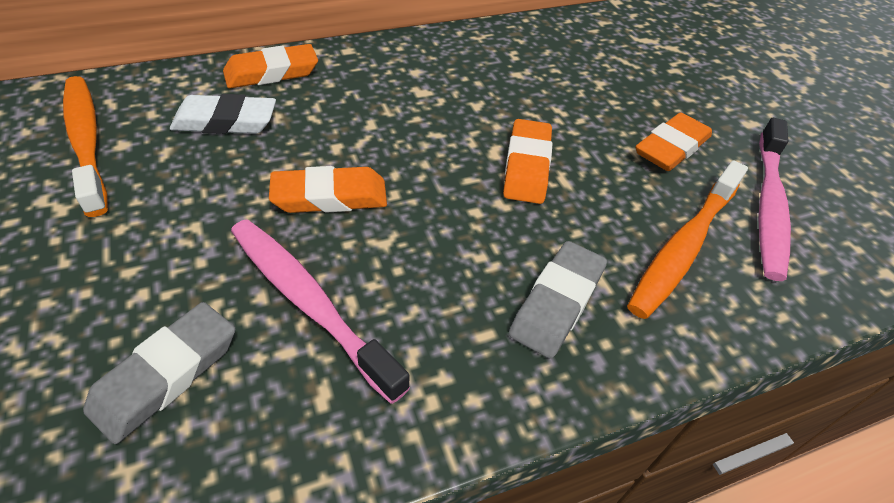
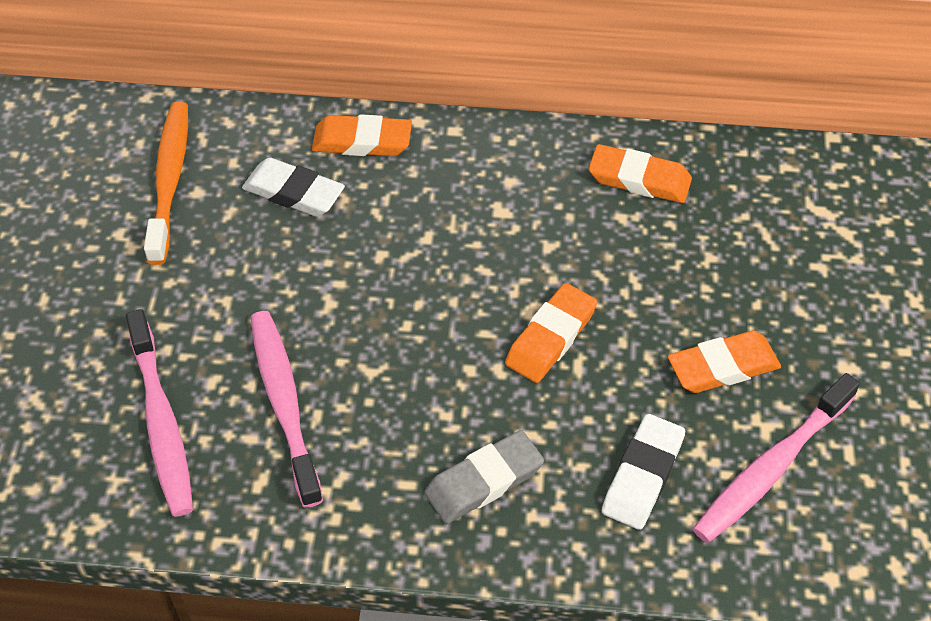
camera: 30 degrees right, 5 degrees up
grey eraser [83,302,235,444] -> pink toothbrush [126,309,193,517]
orange eraser [269,166,387,213] -> orange eraser moved to [589,144,692,203]
orange toothbrush [627,160,748,319] -> white eraser [602,414,685,530]

